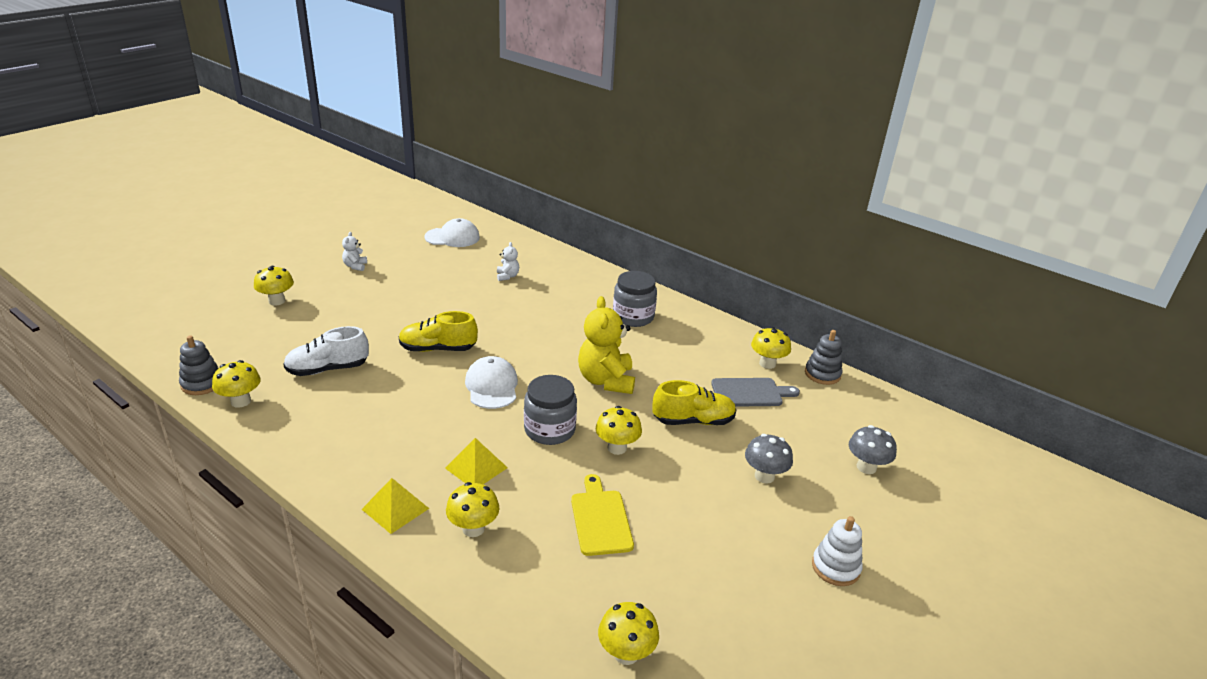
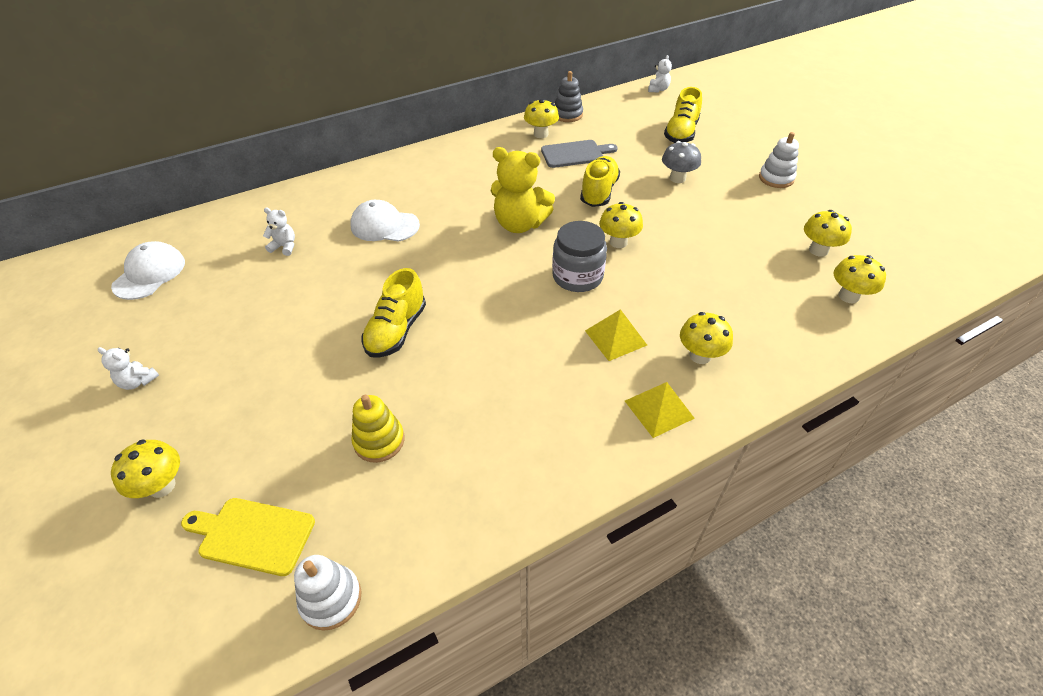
camera: 65 degrees left, 15 degrees up
grey stacking toy [179,335,218,395] -> white stacking toy [294,555,361,631]
yellow mushroom [212,360,261,408] -> yellow mushroom moved to [804,210,852,257]
white shoe [283,326,369,376] -> yellow stacking toy [351,395,405,463]
white cap [465,356,518,409] -> white cap moved to [350,200,420,242]
yellow cutting board [571,474,634,556] -> yellow cutting board moved to [181,498,315,576]
grey jar [613,271,657,327] -> none
grey cutting board [711,378,800,407] -> grey cutting board turned 60 degrees clockwise [541,140,618,168]
grey mushroom [849,425,897,474] -> yellow shoe [664,87,702,143]
none -> white teddy bear [648,55,672,92]

